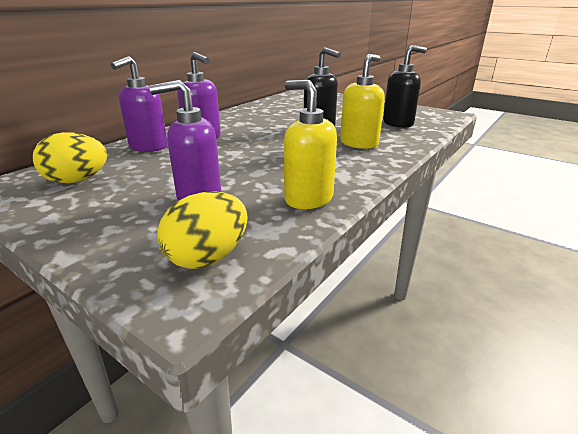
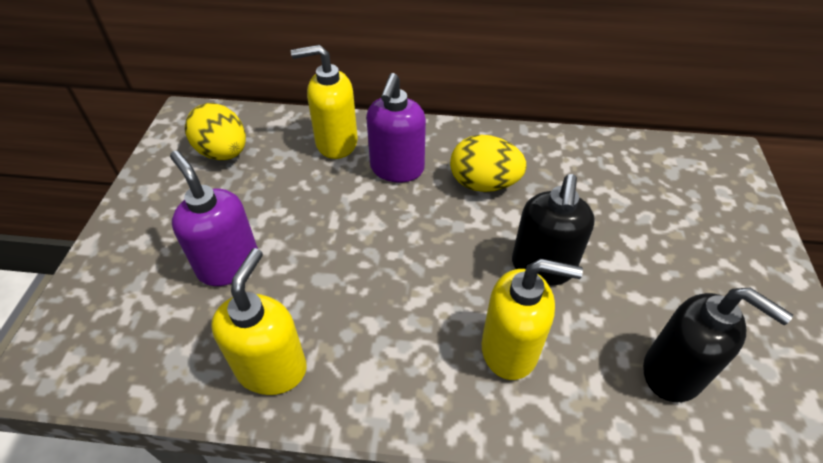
camera: 60 degrees right, 20 degrees up
purple soap dispenser [111,56,168,152] -> yellow soap dispenser [291,45,358,159]
yellow egg [157,191,248,269] -> yellow egg moved to [450,135,527,192]

